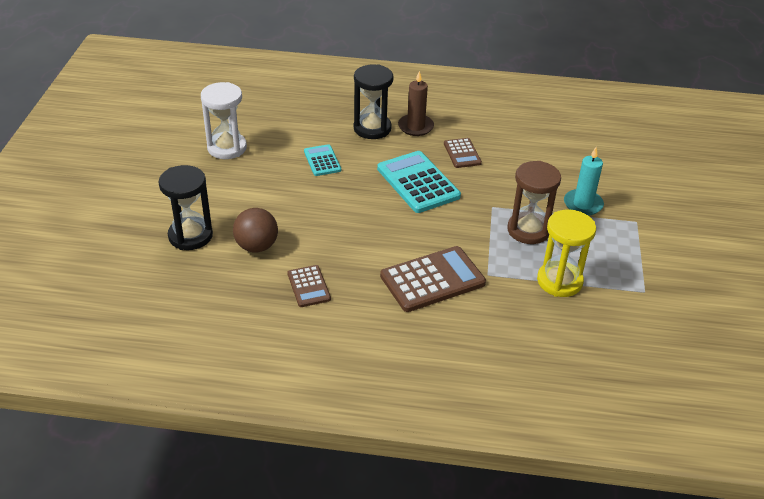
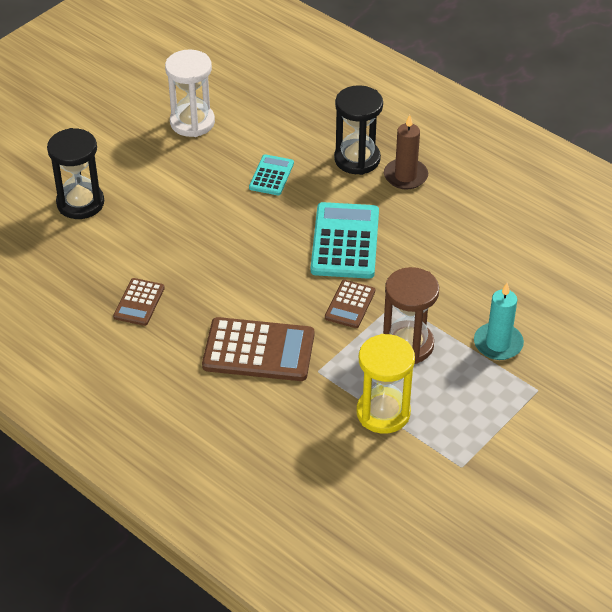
camera: 35 degrees right, 5 degrees up
brown ball [233,208,278,252] -> none
brown calculator [444,138,482,168] -> brown calculator moved to [325,280,375,328]

